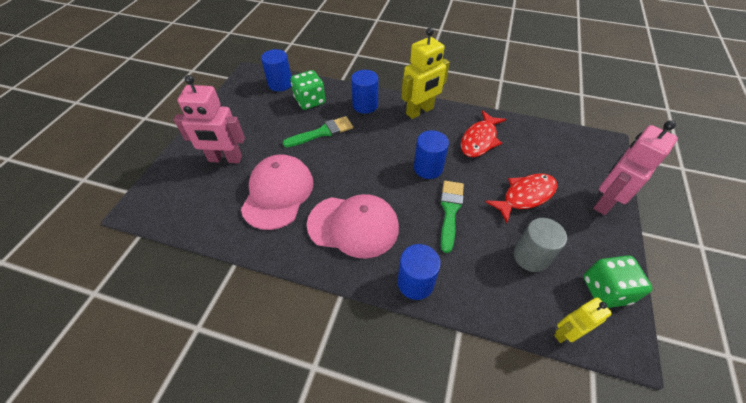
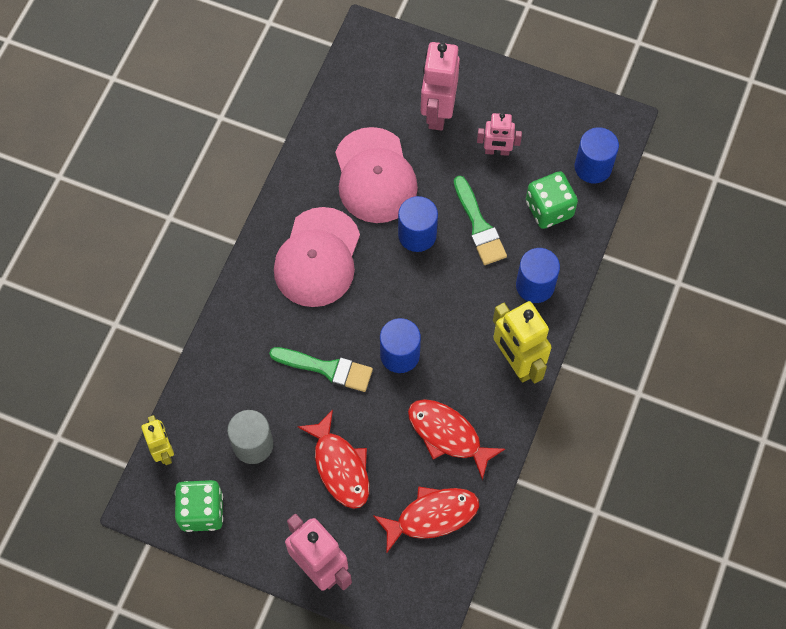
camera: 95 degrees right, 15 degrees up
pink cap [241,154,314,230] -> pink cap turned 60 degrees clockwise [335,127,418,223]
blue cylinder [398,244,441,300] -> blue cylinder moved to [398,196,438,252]
none -> red fish [373,486,479,552]
none -> pink robot [477,113,522,156]

